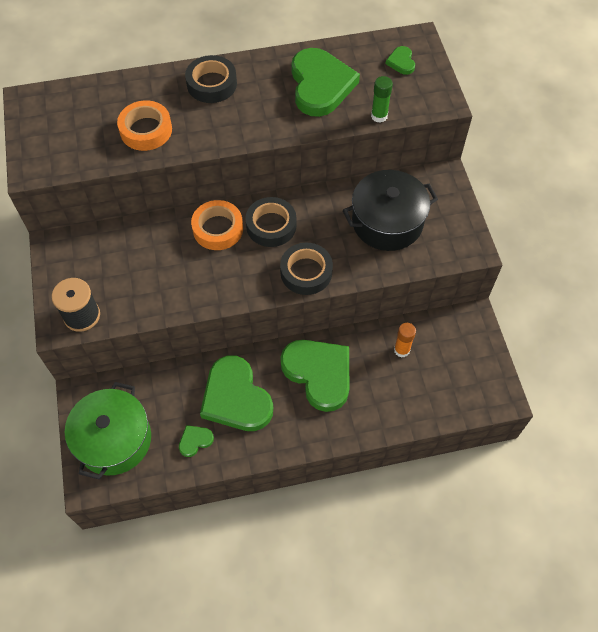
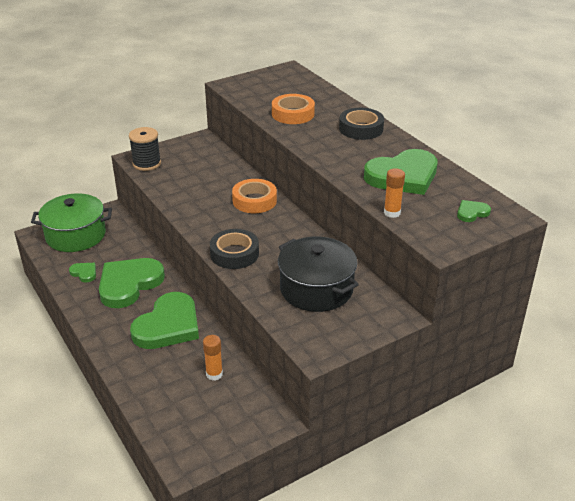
camera: 70 degrees right, 25 degrees down
black tape [245,197,296,247] -> none
green glue stick [371,76,393,123] -> orange glue stick [384,168,405,218]

